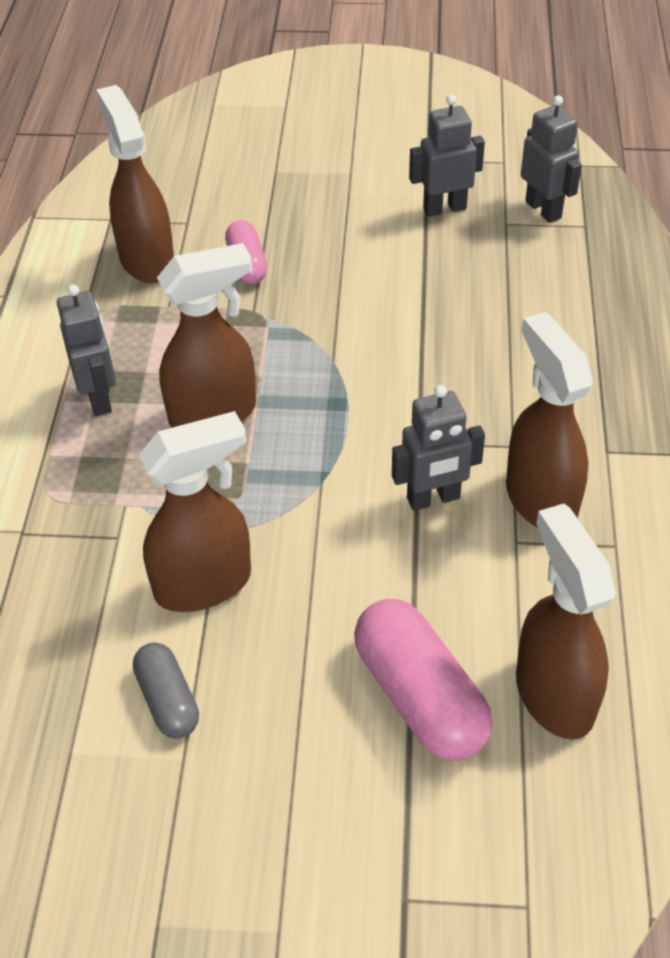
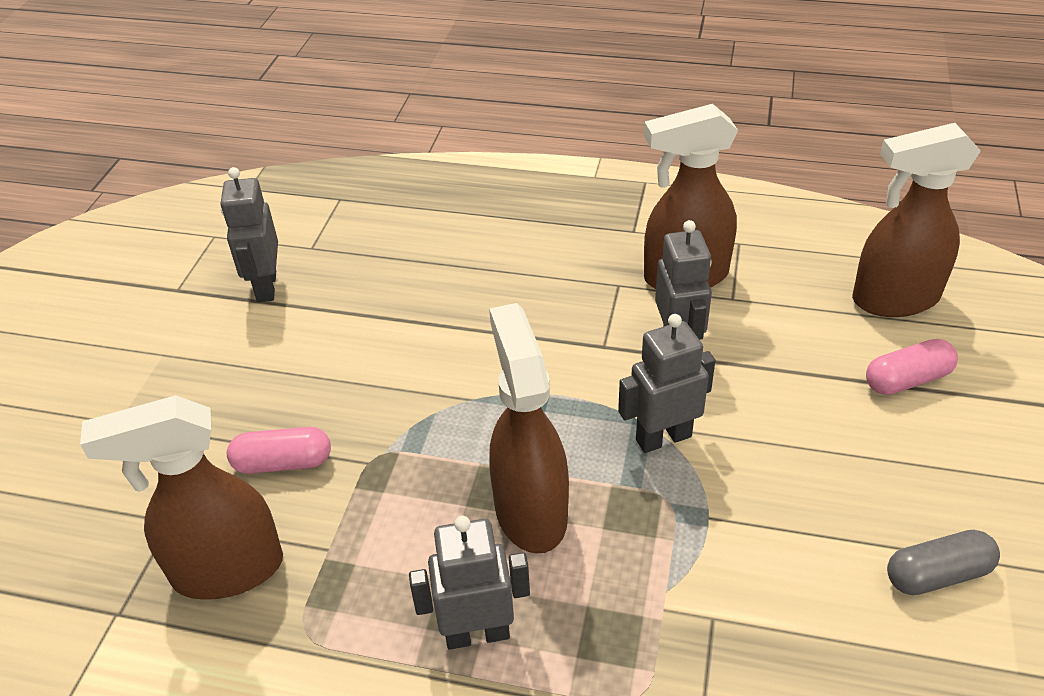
camera: 80 degrees left, 5 degrees down
brown spray bottle [138,411,251,612] -> none
pink capsule [354,599,493,761] -> pink capsule [866,339,958,395], size x0.58
grey robot [521,95,582,223] -> grey robot moved to [618,314,715,453]

